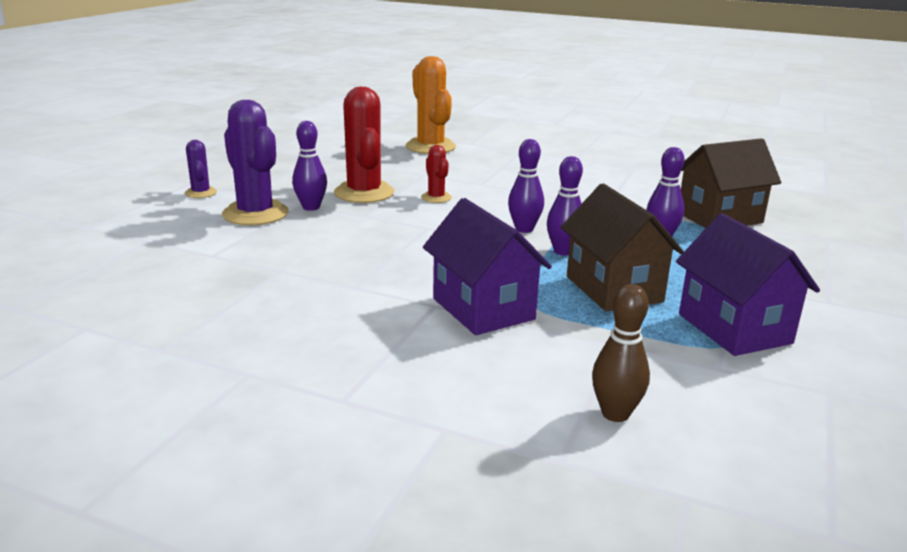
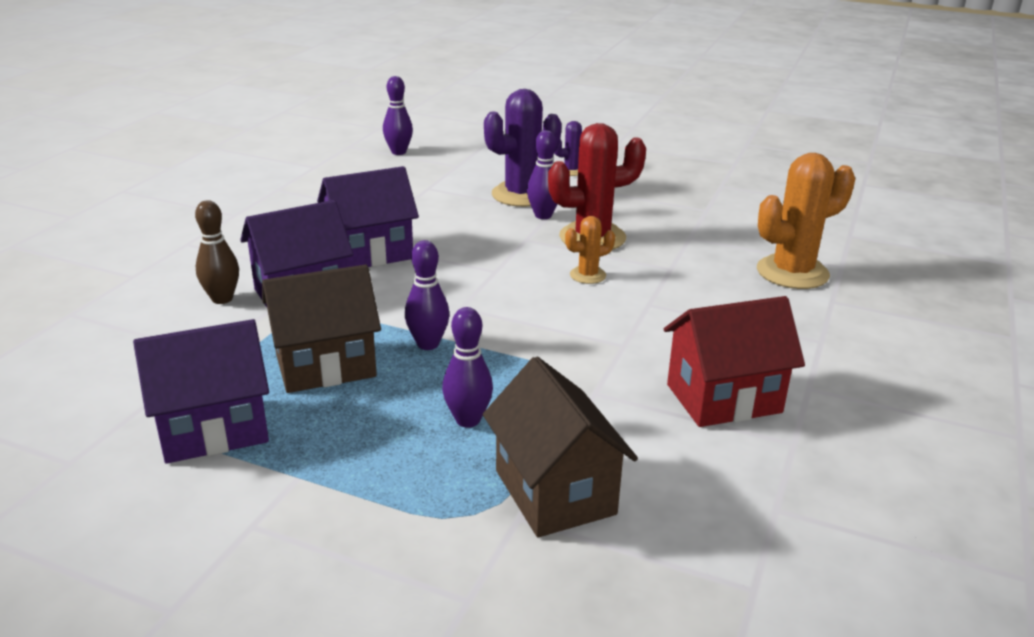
camera: 90 degrees right, 5 degrees up
red cactus [421,145,452,203] -> orange cactus [565,216,615,284]
purple bowling pin [508,139,544,233] -> purple bowling pin moved to [383,76,413,155]
brown bowling pin [592,284,650,422] -> brown bowling pin moved to [195,200,239,304]
none -> purple house [317,166,419,267]
none -> red house [664,296,805,427]

